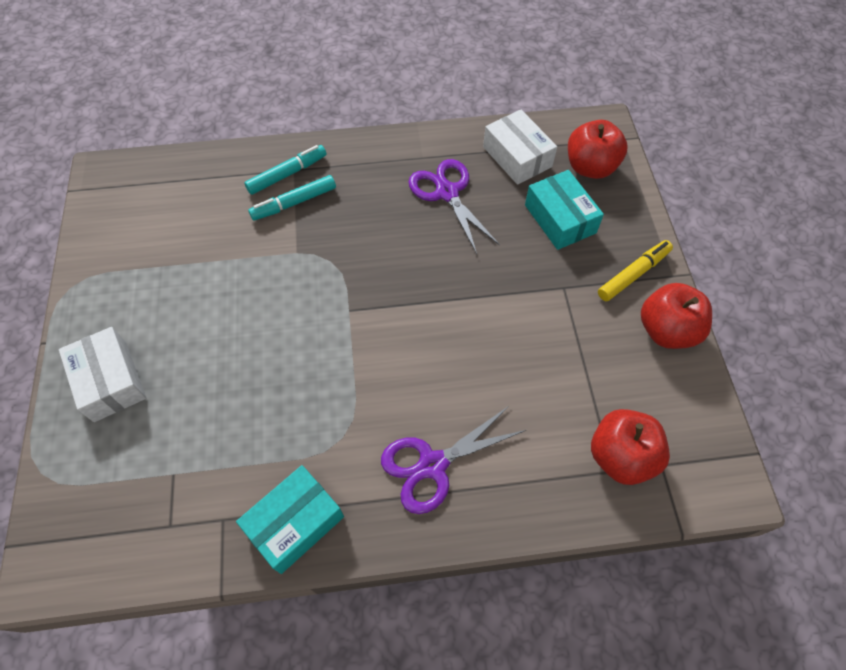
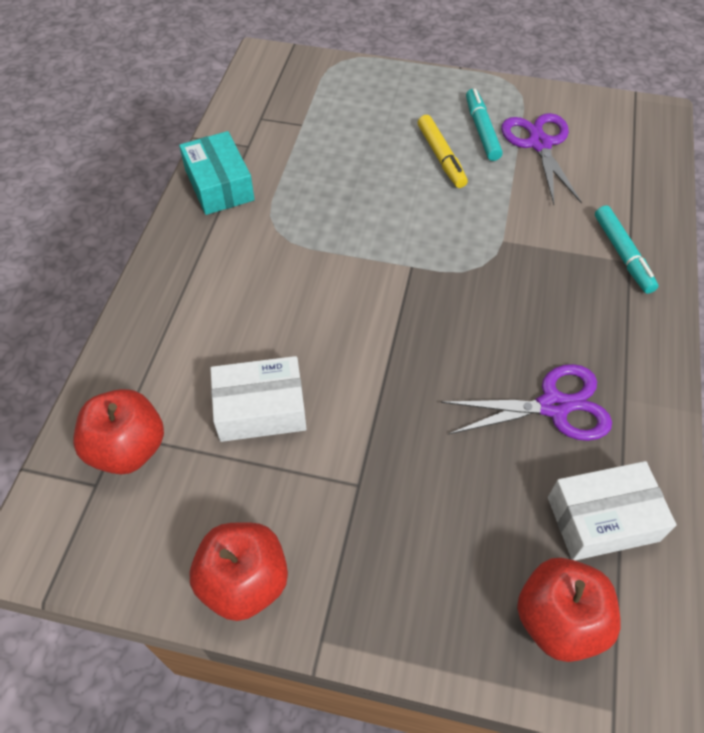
camera: 110 degrees right, 5 degrees down
white box [59,327,146,422] -> white box moved to [210,356,306,442]
turquoise marker [248,175,336,221] -> turquoise marker moved to [466,89,503,161]
purple scissors [381,405,526,514] -> purple scissors moved to [501,113,582,205]
turquoise box [525,170,604,250] -> none
yellow marker [598,240,673,301] -> yellow marker moved to [418,115,468,188]

